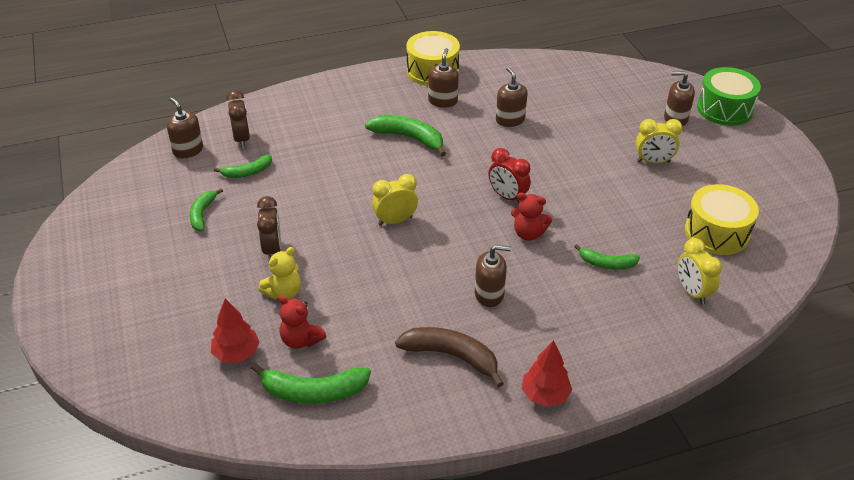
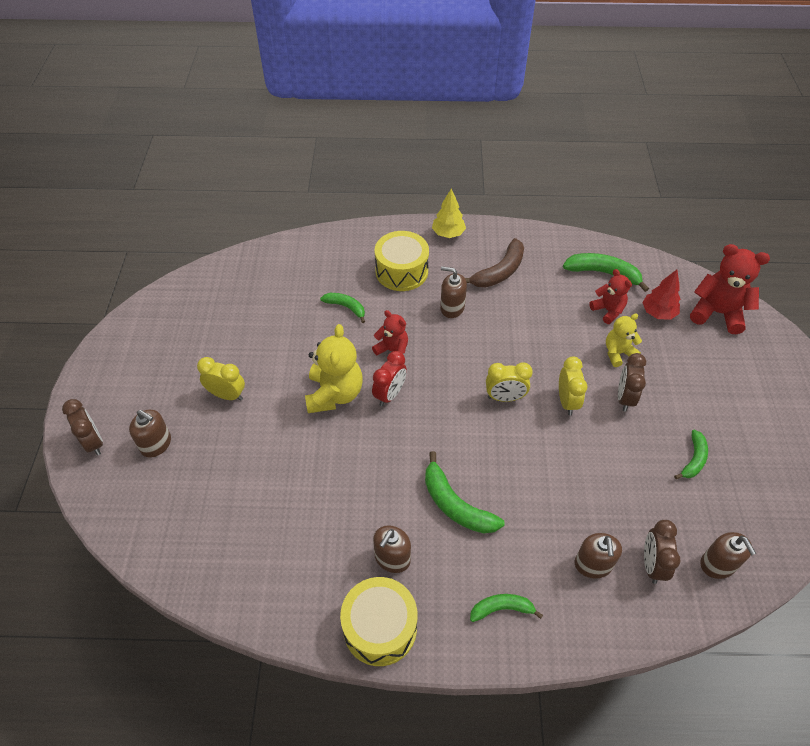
camera: 160 degrees left, 10 degrees up
green banana [214,155,272,178] -> green banana moved to [470,594,543,622]
brown banana [395,327,504,388] -> brown banana turned 90 degrees counterclockwise [465,238,524,287]
red clock [488,148,531,203] -> red clock turned 60 degrees clockwise [372,351,407,406]
brown soap dispenser [496,67,528,127] -> brown soap dispenser moved to [575,533,622,579]
red tree [522,340,572,407] -> yellow tree [432,189,466,238]
yellow clock [677,238,722,305] -> yellow clock moved to [559,356,588,416]
yellow drum [685,184,759,255] -> yellow drum moved to [375,231,429,291]
green drum [697,67,761,126] -> brown clock [62,399,103,456]
none -> yellow teddy bear [305,324,363,413]
none -> red teddy bear [690,244,770,334]

